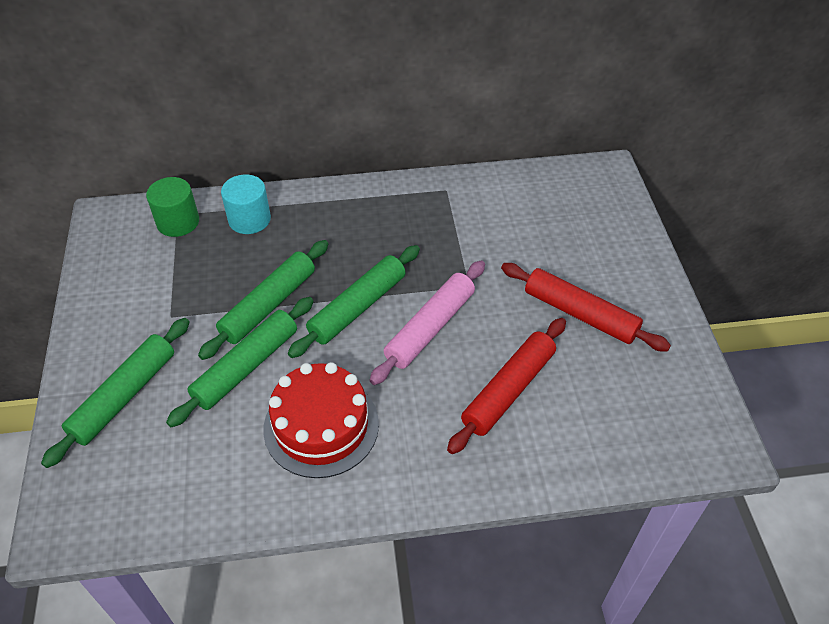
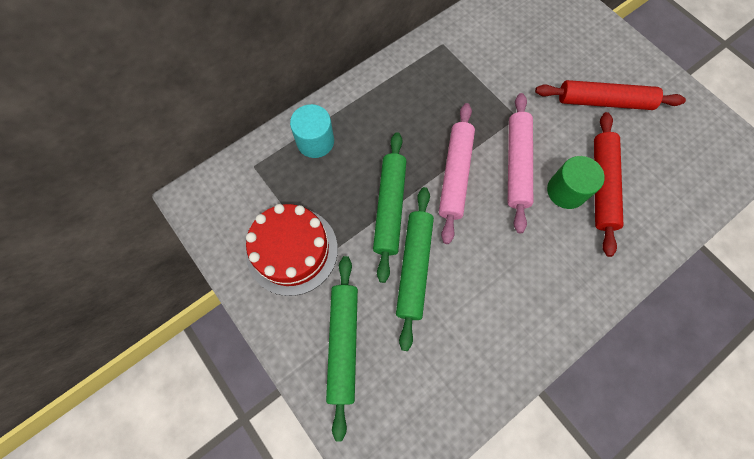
camera: 30 degrees left, 20 degrees up
green cylinder [146,177,199,237] -> green cylinder moved to [547,156,605,209]
red cake [263,362,379,478] -> red cake moved to [246,204,338,296]
green rolling pin [288,245,420,358] -> pink rolling pin [439,103,475,244]

